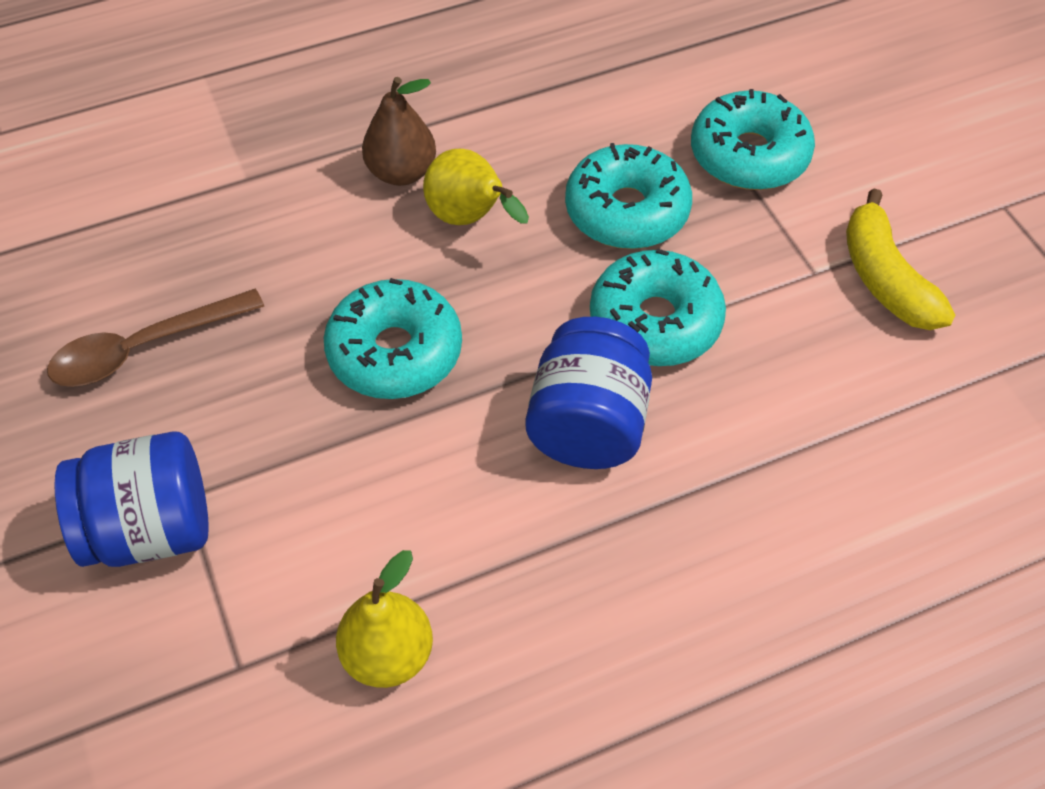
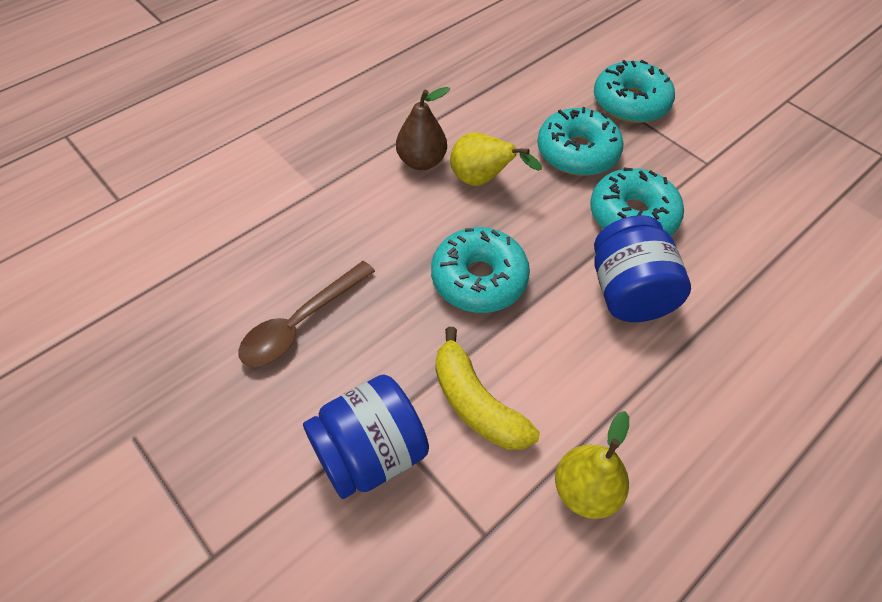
camera: 20 degrees left, 0 degrees up
yellow banana [846,188,956,330] -> yellow banana moved to [435,327,540,450]

